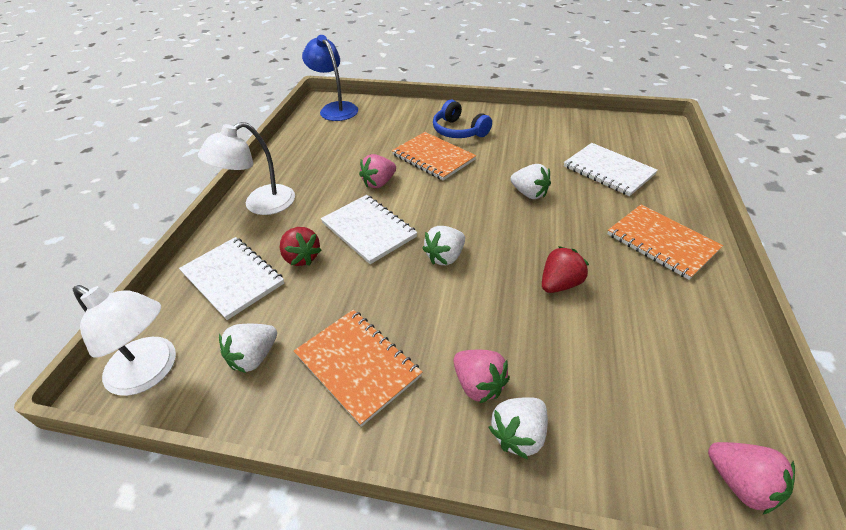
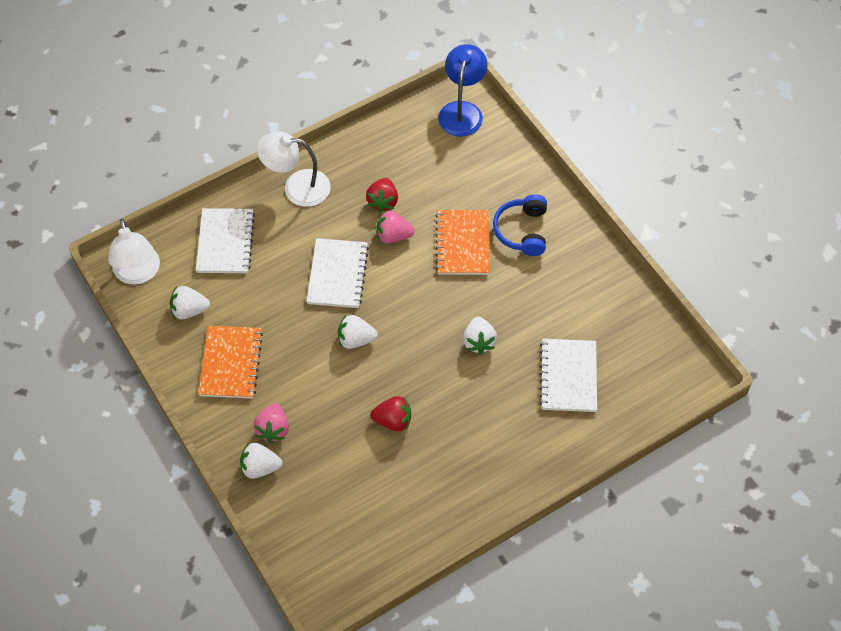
camera: 45 degrees right, 15 degrees up
red strawberry [280,227,321,266] -> red strawberry moved to [366,178,398,213]
orange notebook [607,205,723,280] -> none
pink strawberry [708,442,795,515] -> none

